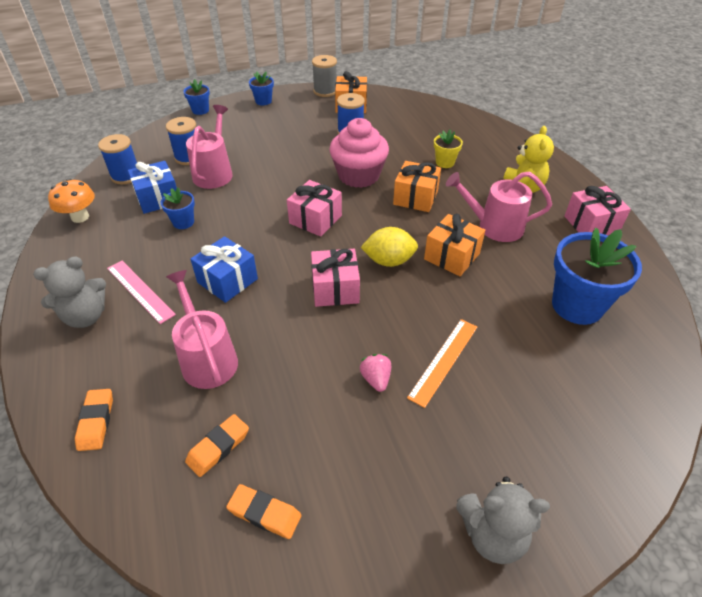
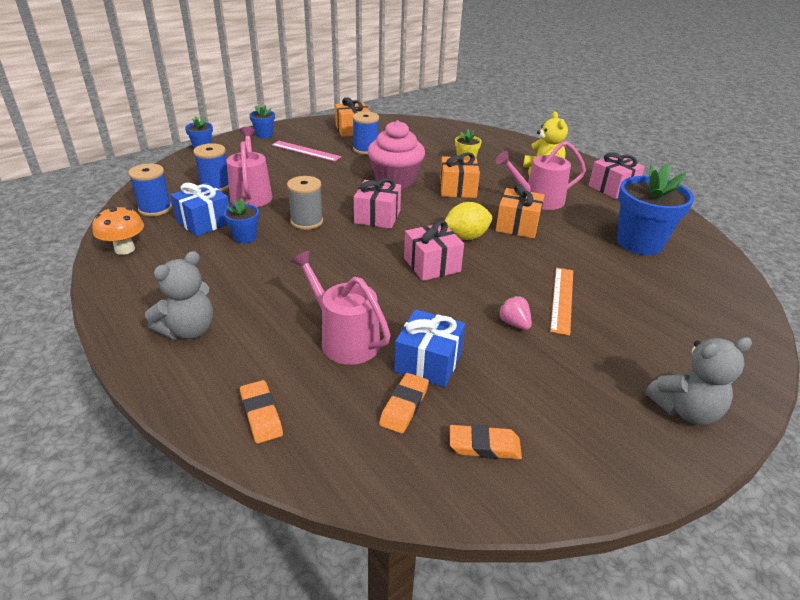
camera: 20 degrees left, 10 degrees down
pink ruler [107,261,176,324] -> pink ruler moved to [272,141,341,162]
blue gift [190,236,258,303] -> blue gift moved to [394,309,465,387]
grey spool [312,55,337,97] -> grey spool moved to [287,176,323,230]

